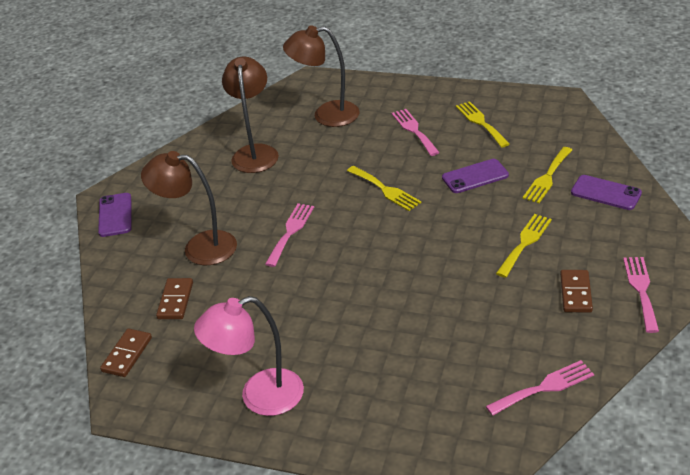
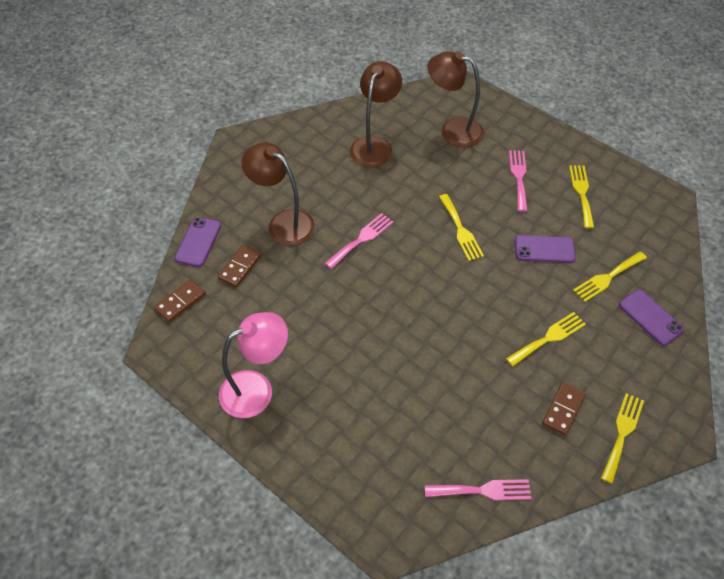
camera: 20 degrees right, 15 degrees up
purple phone [98,193,132,237] -> purple phone moved to [175,217,221,267]
pink lamp [194,296,304,416] -> pink lamp turned 150 degrees clockwise [219,312,288,418]
pink fork [623,257,659,333] -> yellow fork [601,393,644,484]

